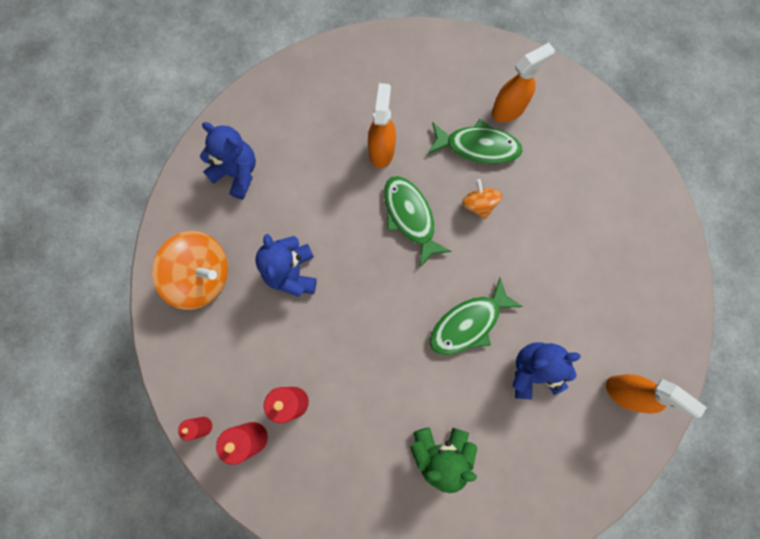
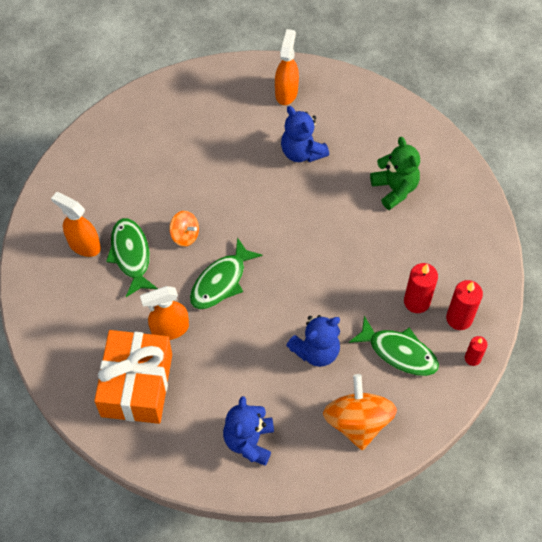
camera: 115 degrees left, 15 degrees down
green fish [430,278,523,355] -> green fish moved to [349,316,439,376]
orange spinning top [462,179,502,219] -> orange spinning top turned 105 degrees counterclockwise [169,211,199,247]
none -> orange gift [94,330,172,424]

